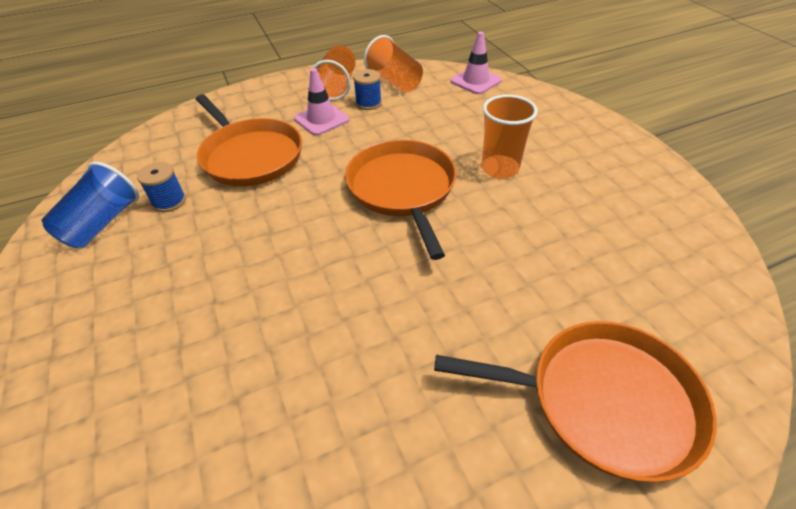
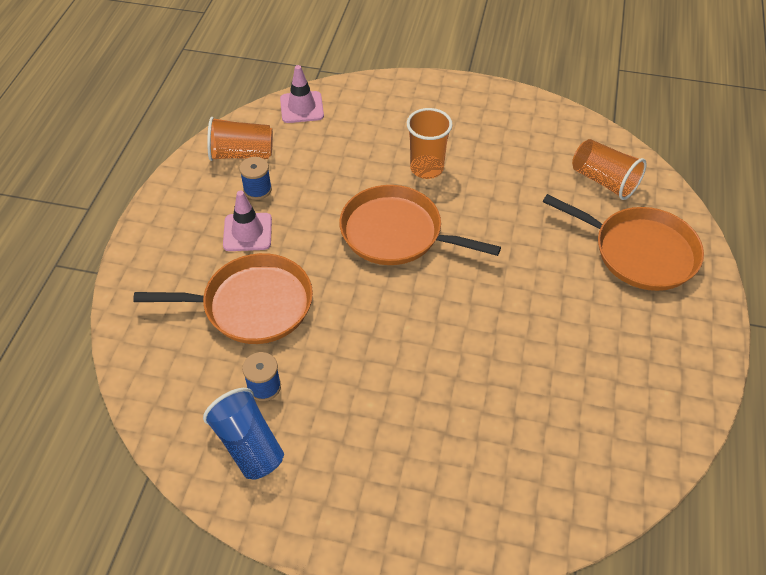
camera: 55 degrees left, 5 degrees up
orange cup [312,45,356,101] -> orange cup moved to [572,139,647,200]
orange pan [434,321,717,482] -> orange pan turned 75 degrees clockwise [543,194,704,291]

